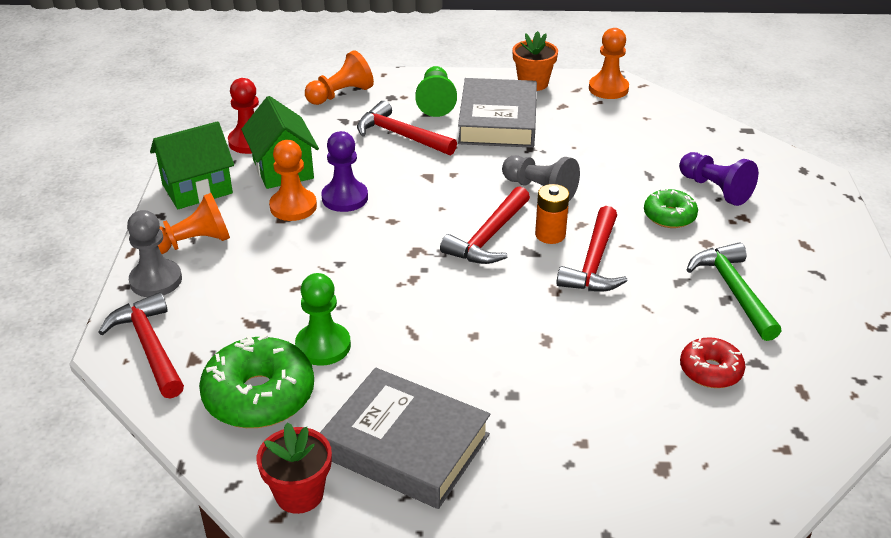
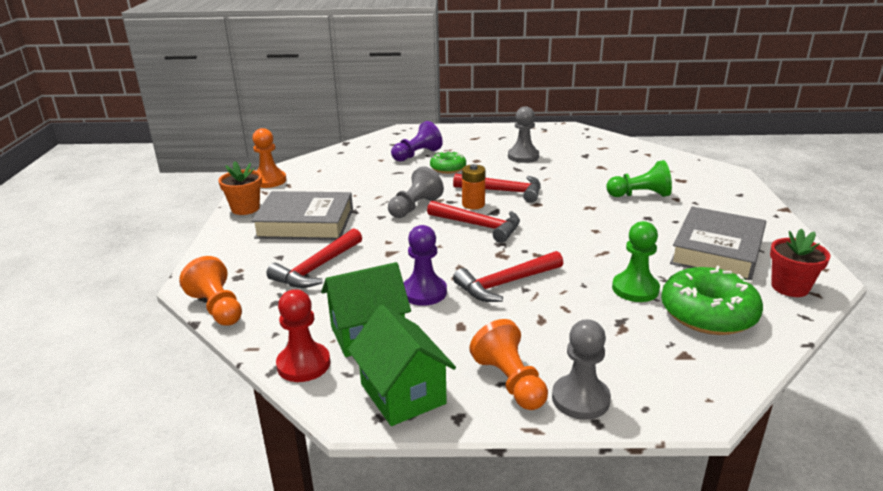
camera: 90 degrees left, 10 degrees down
red hammer [98,292,184,399] -> red hammer moved to [453,251,563,302]
orange pawn [269,140,317,221] -> none
green pawn [415,66,457,117] -> green pawn moved to [606,160,672,197]
red donut [680,337,745,388] -> none
green hammer [687,242,782,341] -> grey pawn [508,106,539,163]

